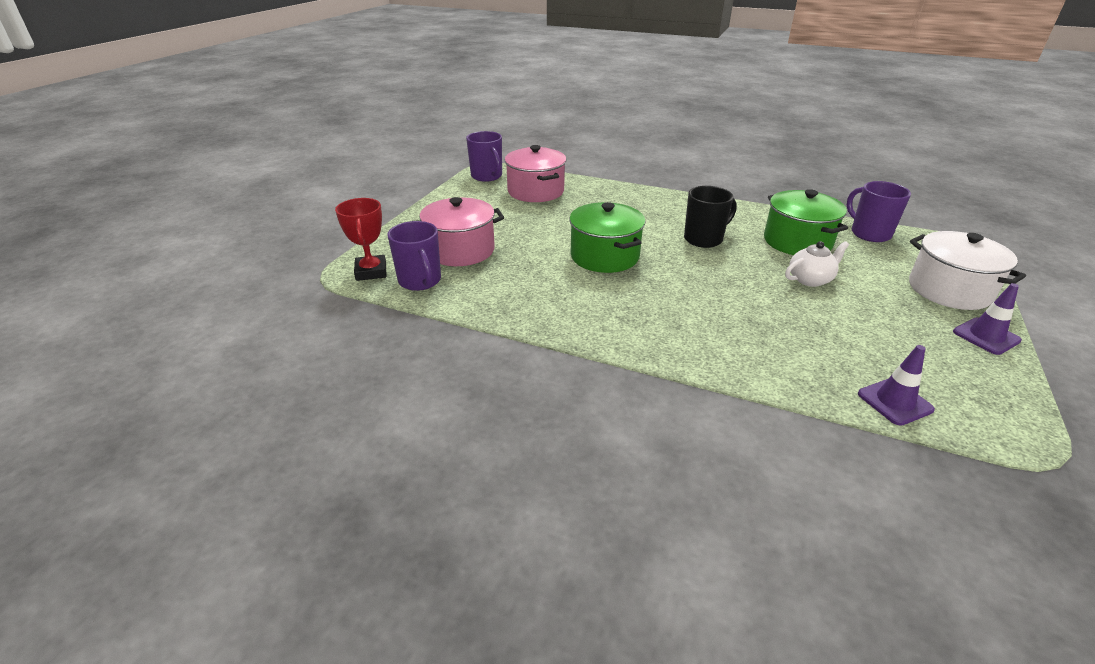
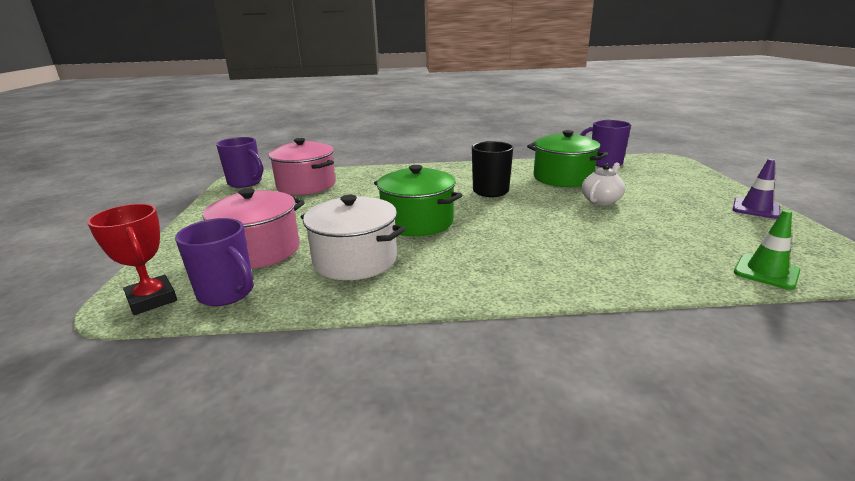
camera: 25 degrees left, 10 degrees down
purple traffic cone [858,345,935,426] -> green traffic cone [734,210,800,290]
white pot [909,231,1026,310] -> white pot moved to [301,195,406,280]

